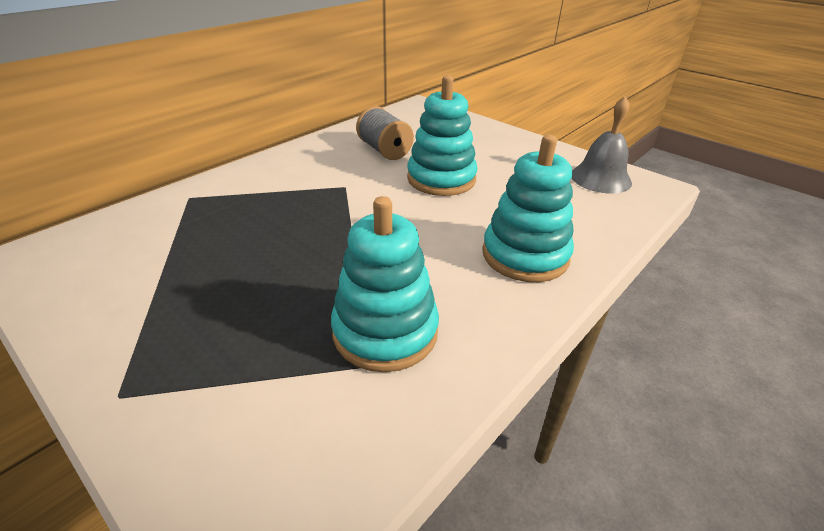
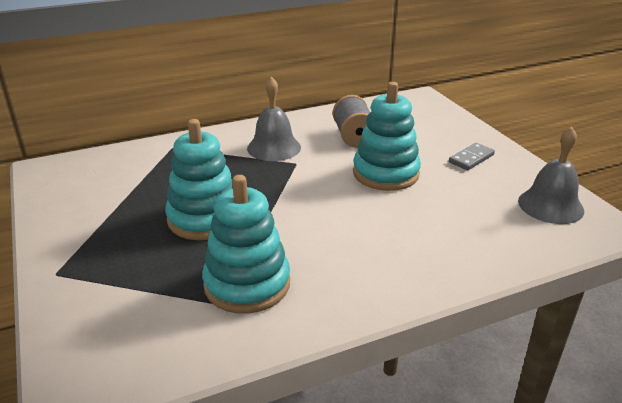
camera: 25 degrees right, 5 degrees down
turquoise stacking toy [482,135,574,282] -> turquoise stacking toy moved to [165,119,233,240]
none -> grey bell [247,77,301,161]
none -> grey domino [449,143,495,170]

